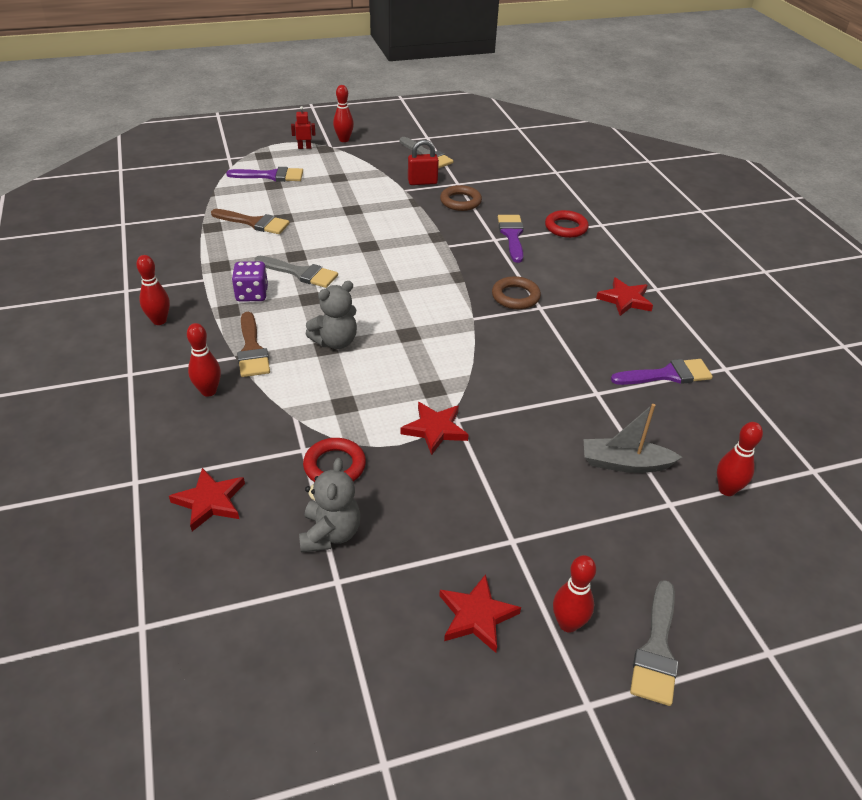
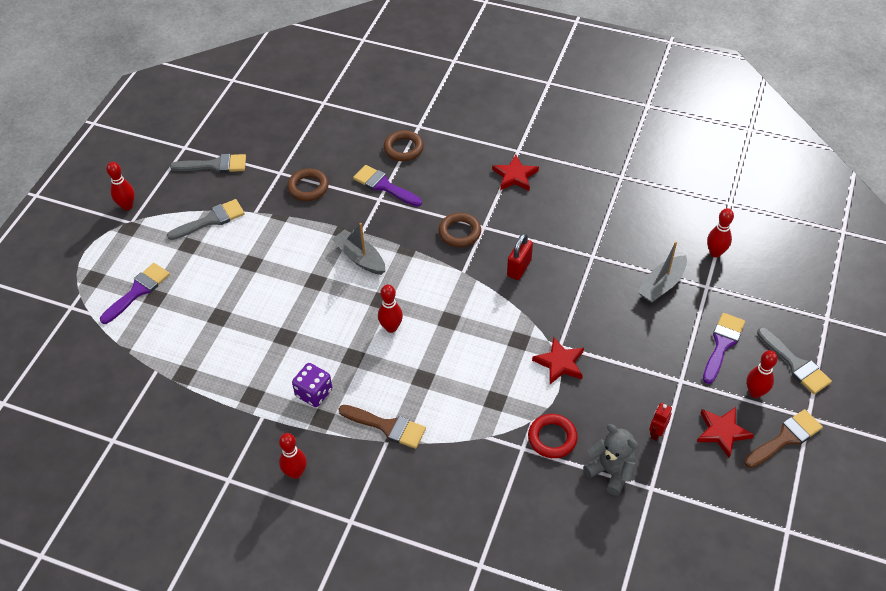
camera: 50 degrees left, 10 degrees up
red star [169,468,245,531] -> none
red bowling pin [187,323,221,397] -> red bowling pin moved to [378,285,403,333]
brown brush [211,209,290,234] -> brown brush moved to [744,409,823,468]
grey brush [255,256,338,288] -> grey brush moved to [167,199,245,240]
red robot [291,106,316,149] -> red robot moved to [649,403,672,441]
grey teddy bear [306,281,357,349] -> none
red padlock [408,140,439,185] -> red padlock moved to [507,233,533,280]
red ring [545,210,589,238] -> brown ring [384,130,424,161]
purple brush [611,359,713,385] -> purple brush moved to [703,313,745,384]
none -> grey boat [332,223,386,275]

